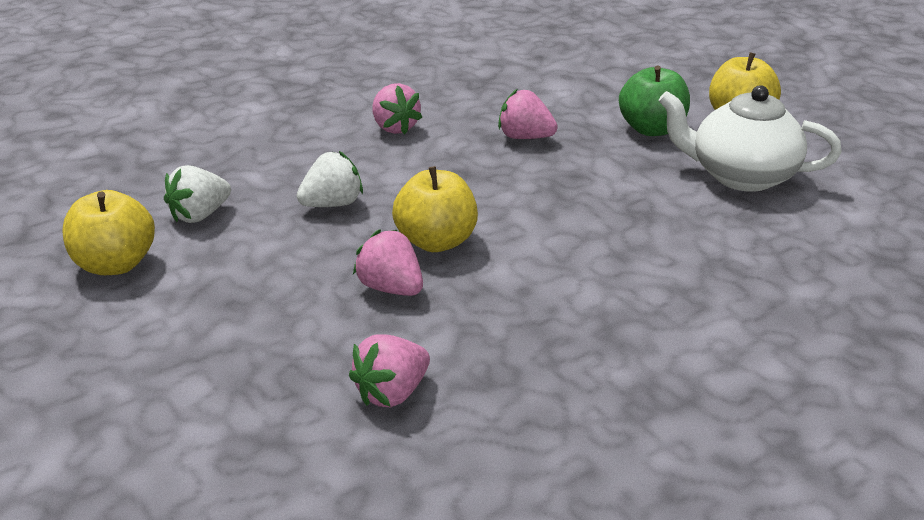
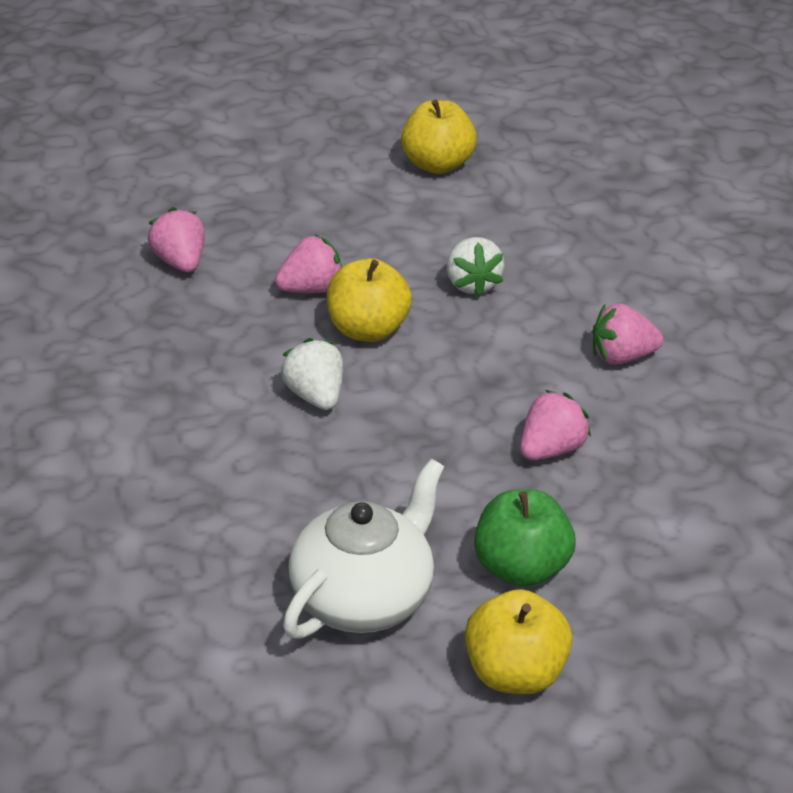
camera: 110 degrees right, 5 degrees up
white strawberry [164,165,231,223] -> white strawberry moved to [281,338,343,410]

